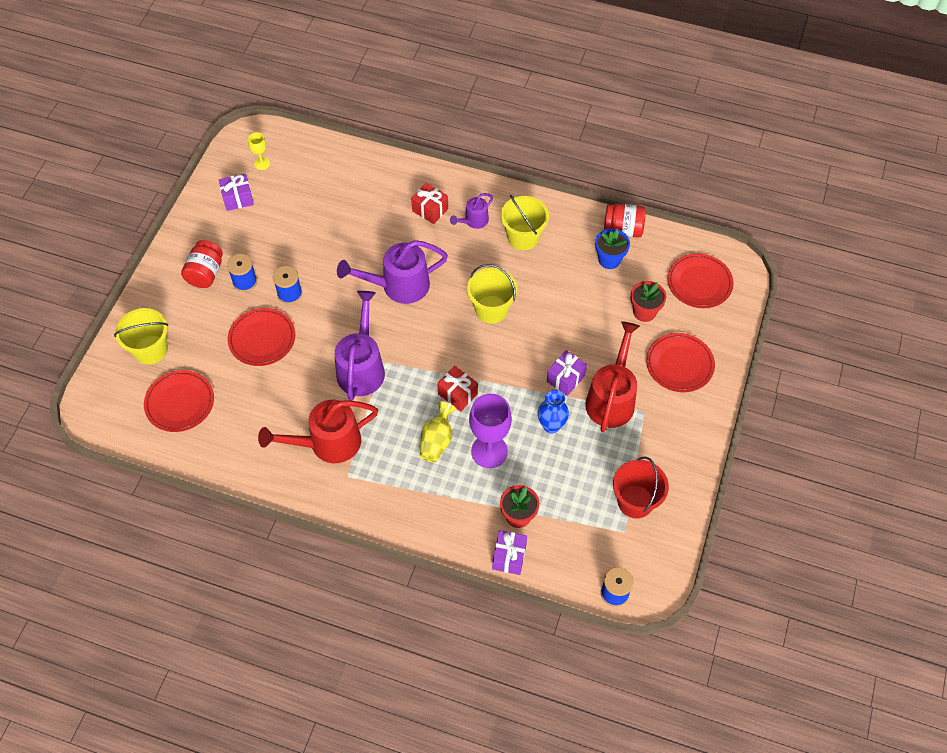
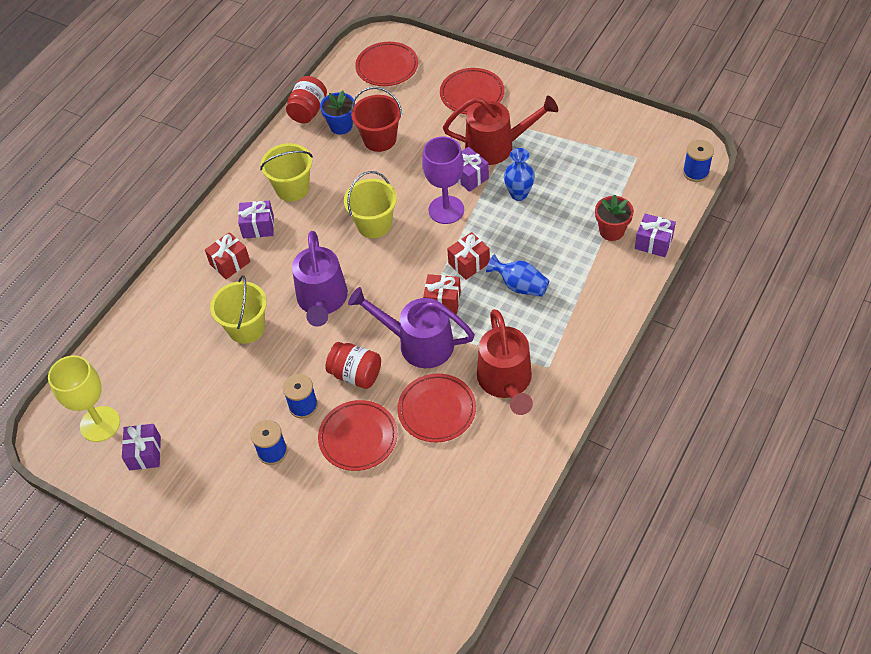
camera: 75 degrees left, 5 degrees down
yellow bucket [114,308,168,364] -> yellow bucket moved to [210,275,267,344]
red plate [144,370,214,432] -> red plate moved to [397,373,476,442]
red jar [181,240,223,288] -> red jar moved to [325,342,381,389]
yellow goblet [248,132,270,170] -> yellow goblet [48,355,120,442], size x2.01
yellow vase [420,401,456,462] -> blue vase [486,254,549,297]
purple watering can [450,193,493,229] -> purple gift [238,201,274,239]
purple goblet [469,394,512,468] -> purple goblet moved to [422,137,464,224]
red watering can [585,321,640,432] -> red watering can turned 150 degrees clockwise [443,95,558,165]
red bucket [613,457,669,518] -> red bucket moved to [351,87,402,152]
red flower pot [630,281,666,322] -> none
none -> red gift [423,274,461,314]

